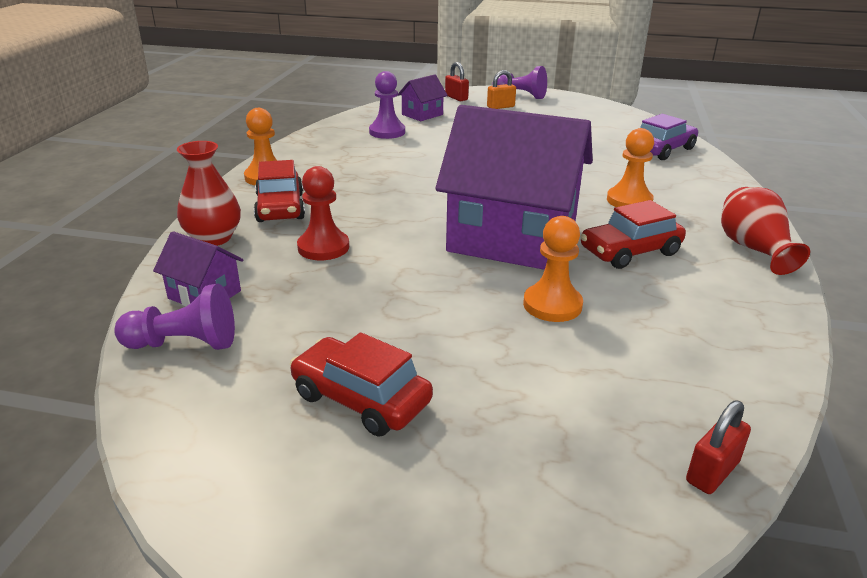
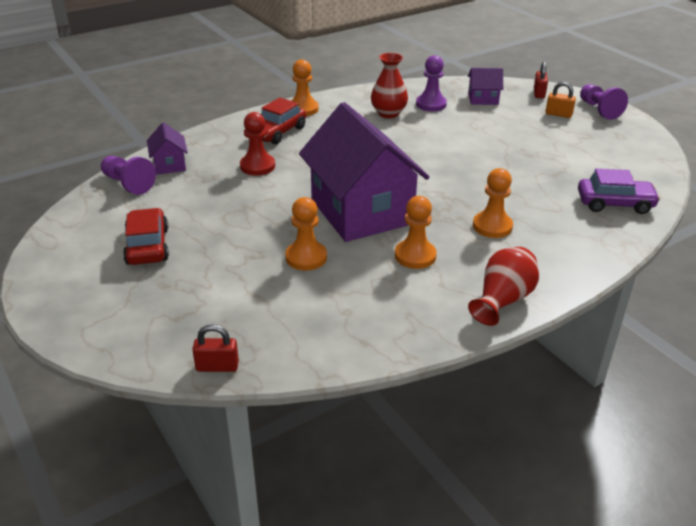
camera: 45 degrees right, 5 degrees up
red vase [177,141,241,246] -> red vase moved to [371,53,408,118]
red car [580,200,686,269] -> orange pawn [395,196,437,269]

